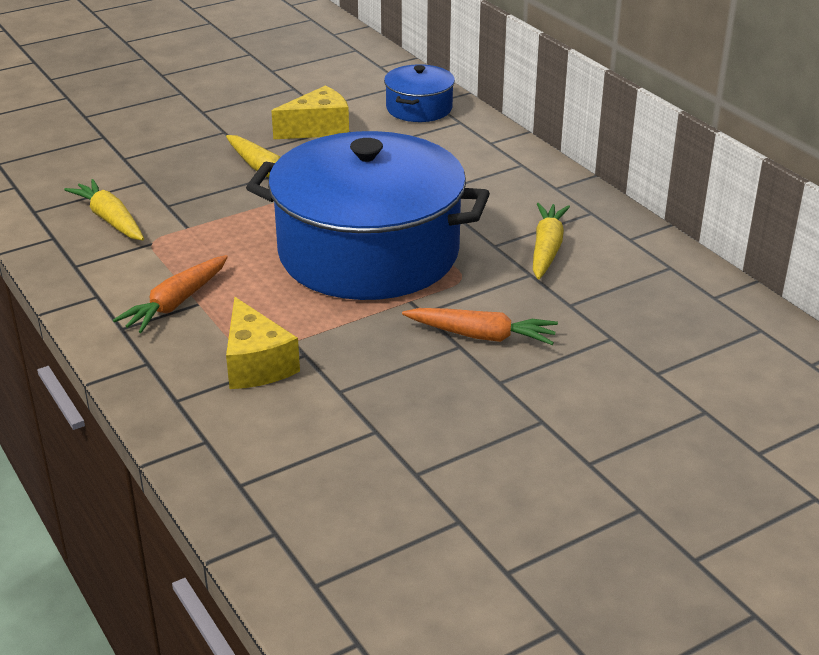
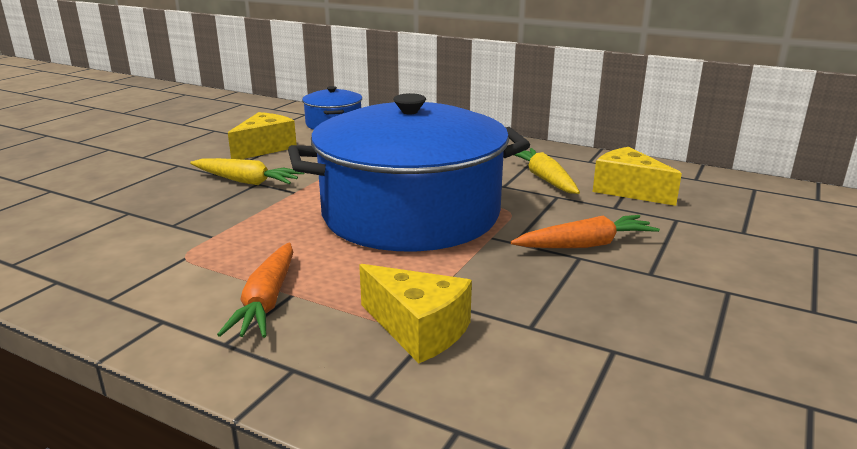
camera: 30 degrees left, 10 degrees down
yellow carrot [64,179,144,240] -> none
none -> yellow cheese [593,147,682,206]

